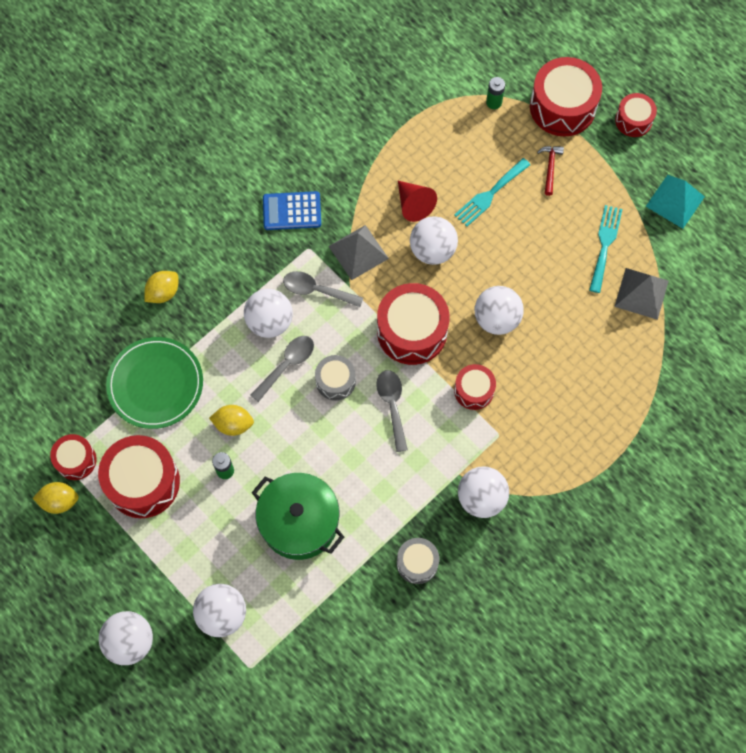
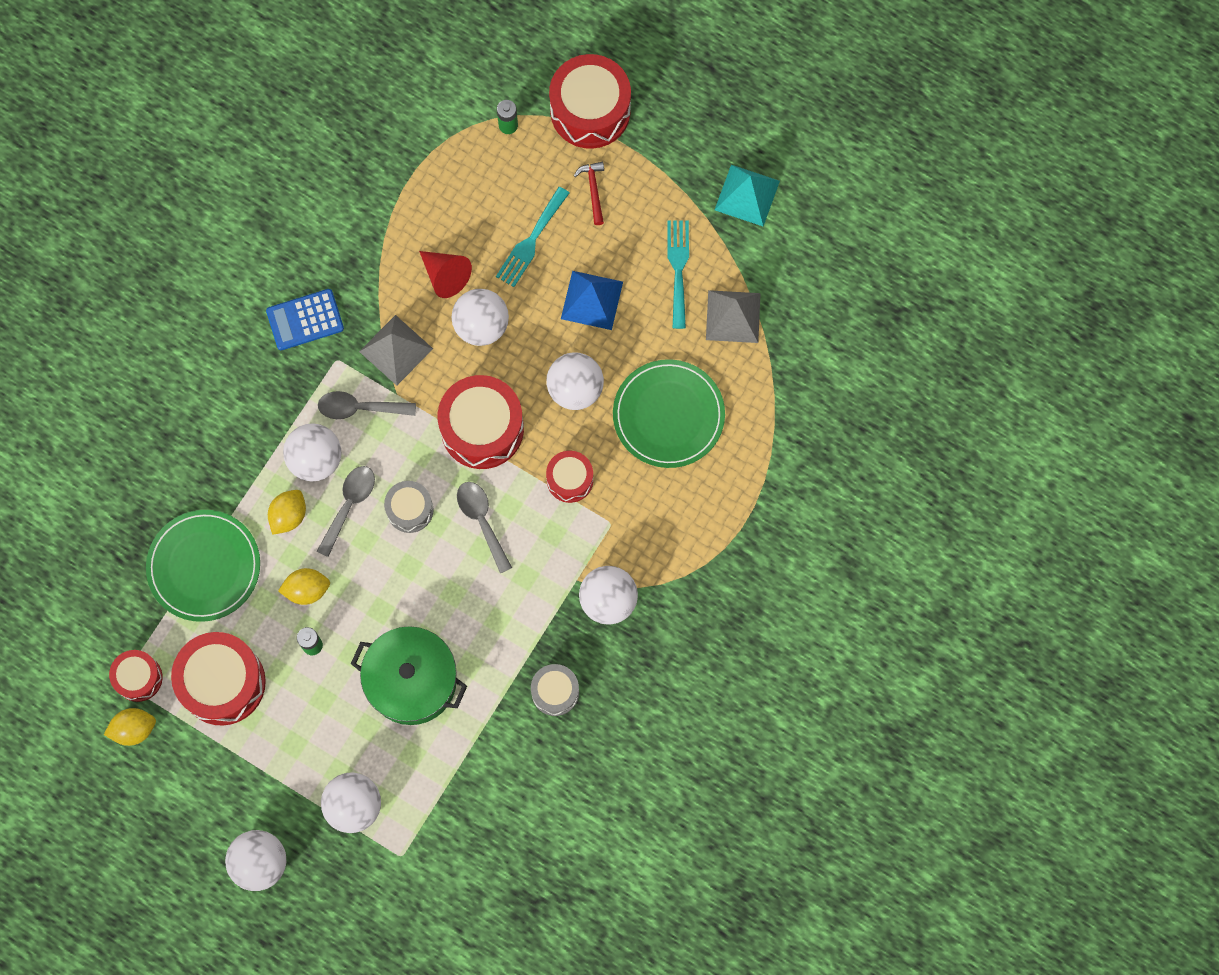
camera: 15 degrees left, 5 degrees up
yellow lemon [144,271,178,303] -> yellow lemon moved to [268,490,306,535]
red drum [615,93,657,137] -> none
none -> blue pyramid [561,271,623,330]
none -> green plate [613,359,725,468]

